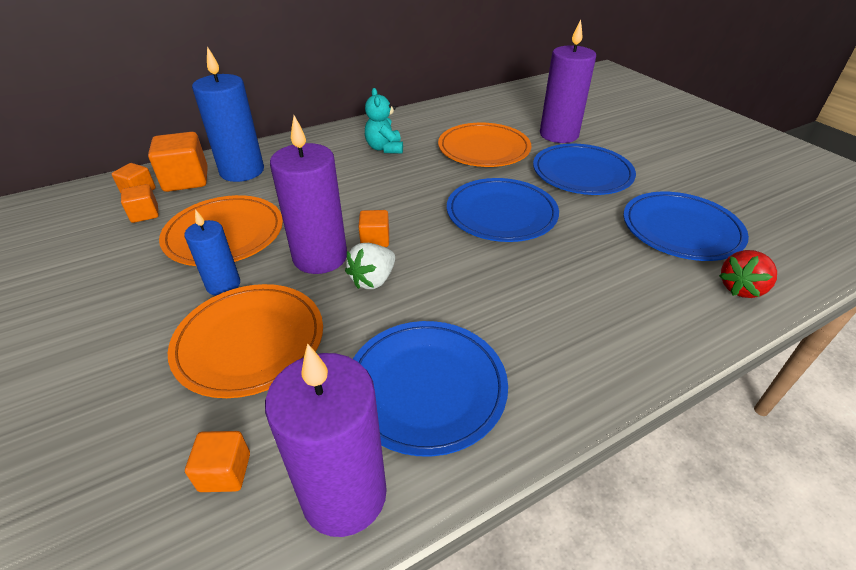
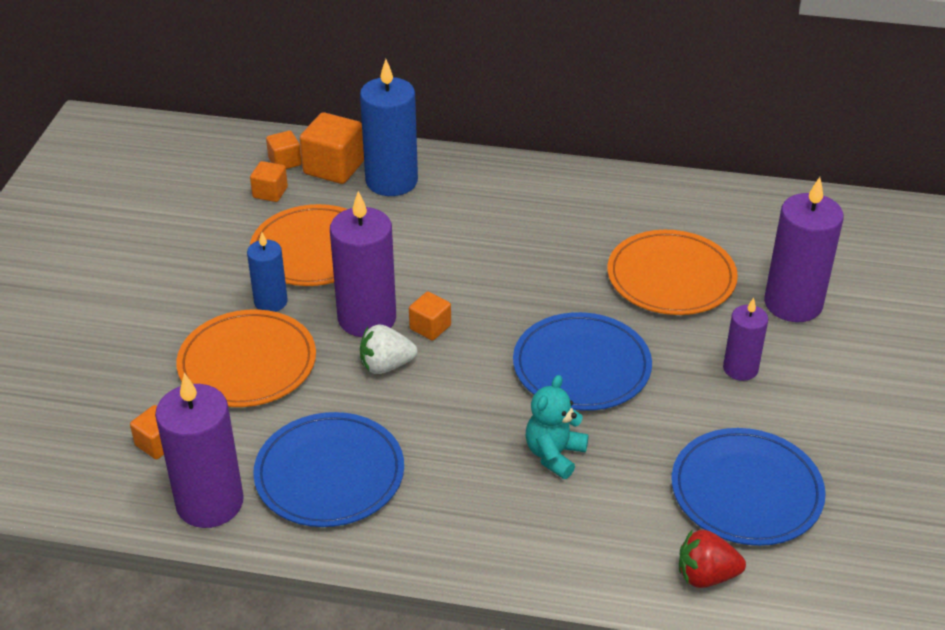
camera: 40 degrees right, 0 degrees up
turquoise teddy bear [365,88,403,154] -> turquoise teddy bear moved to [526,375,589,479]
blue plate [533,144,636,195] -> purple candle [723,298,768,381]

